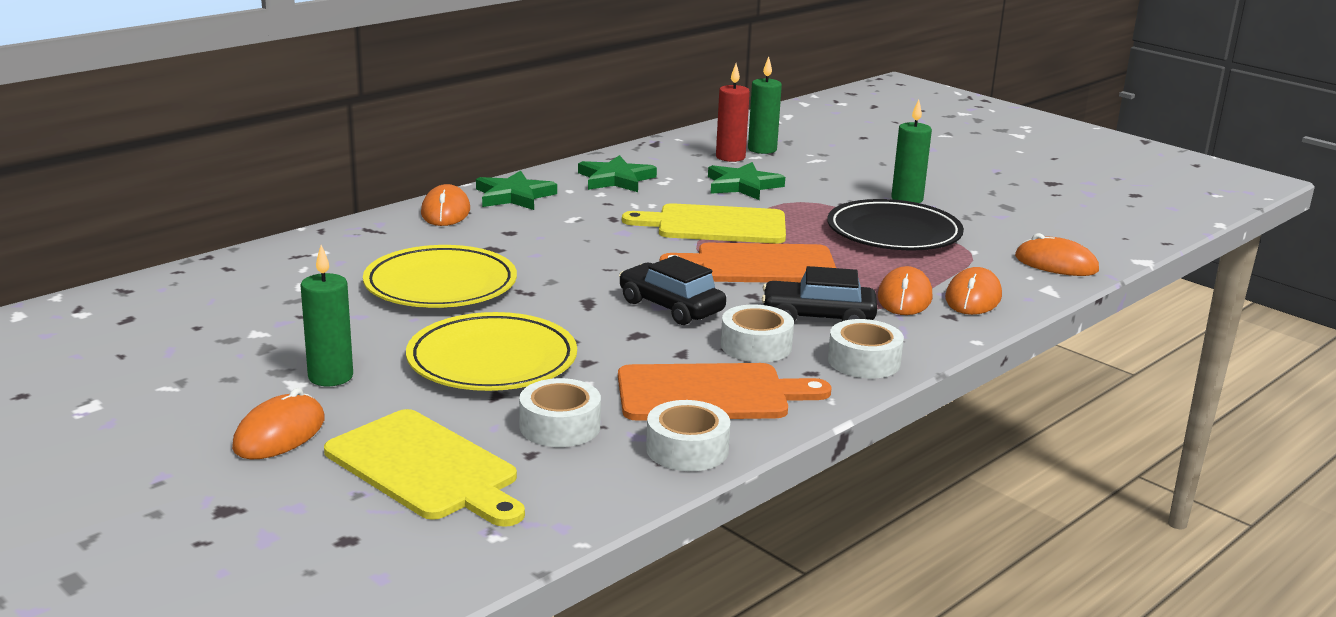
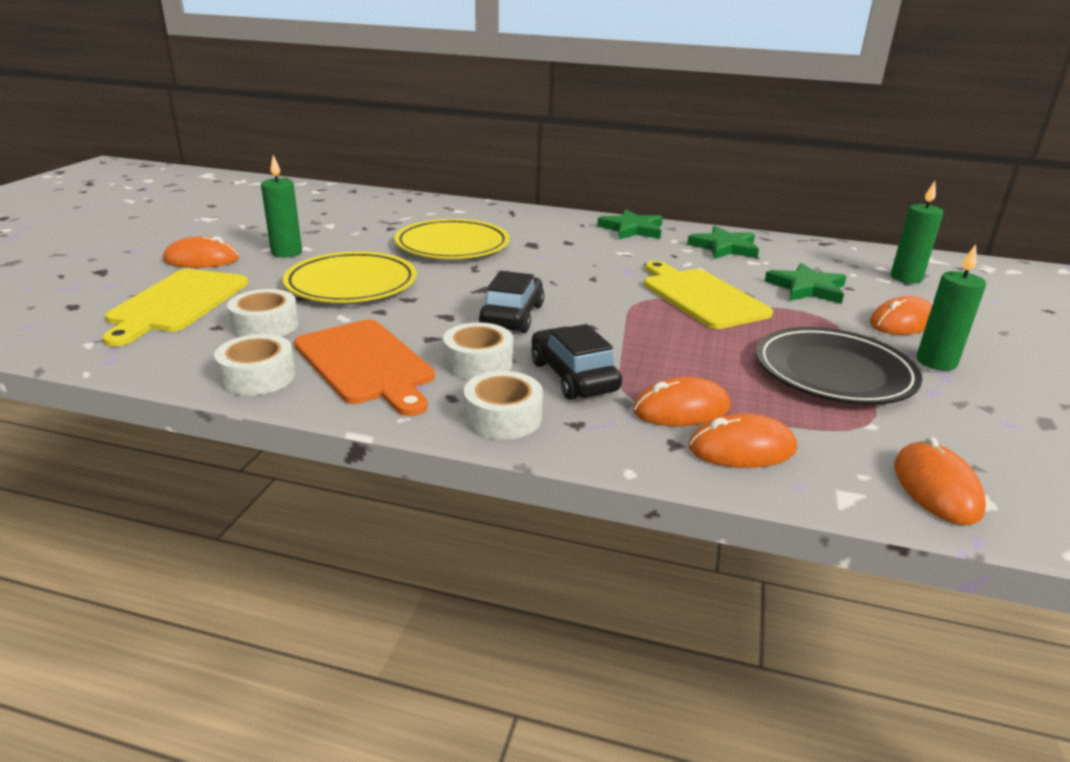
camera: 60 degrees right, 5 degrees up
orange mouse [421,184,470,226] -> orange mouse moved to [870,296,932,335]
orange cutting board [660,243,836,283] -> none
red candle [716,64,750,162] -> none

